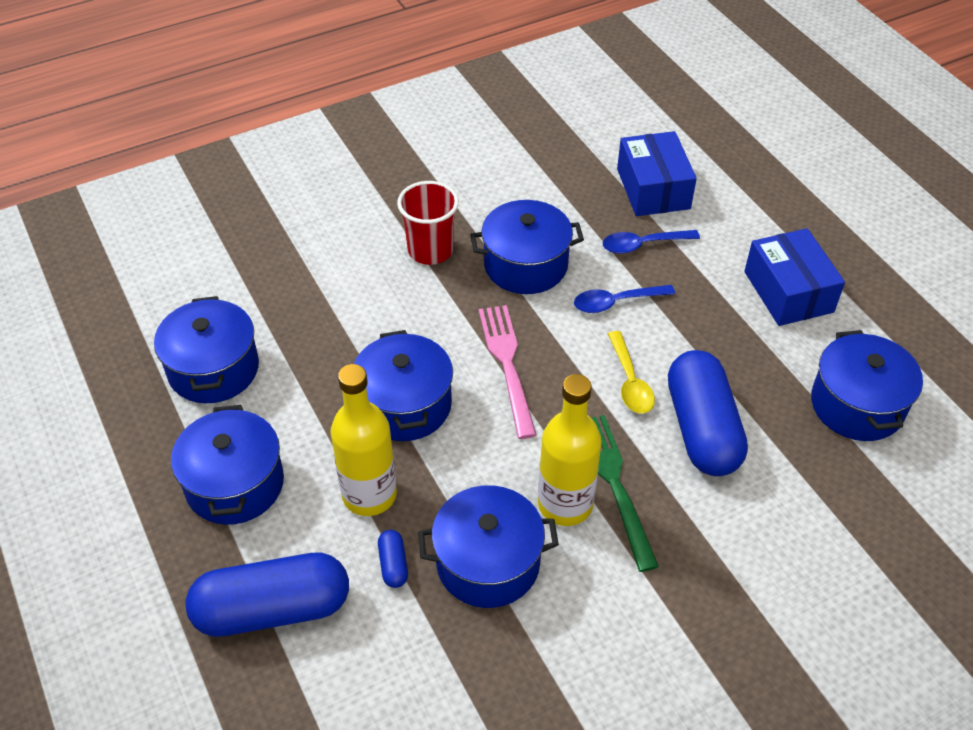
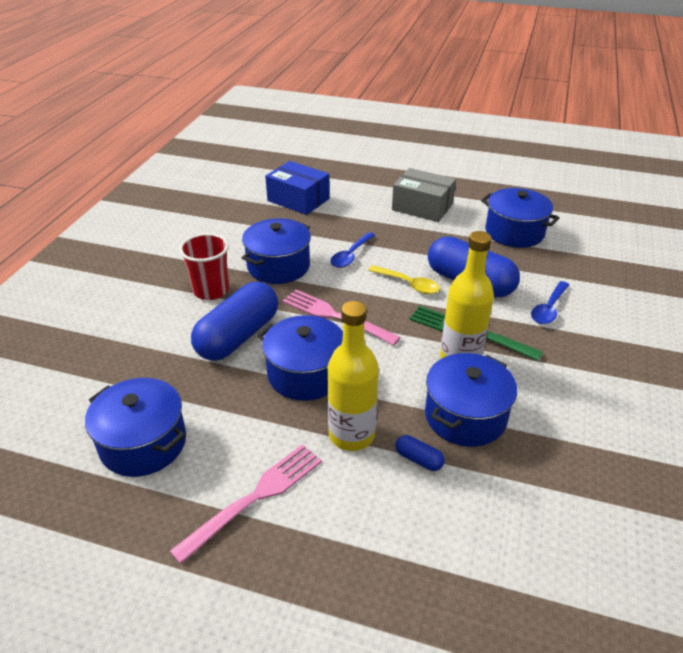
camera: 45 degrees left, 10 degrees down
blue pot [171,405,284,525] -> pink fork [170,444,322,564]
blue capsule [186,553,349,637] -> blue capsule moved to [191,282,278,361]
blue spoon [603,230,700,254] -> blue spoon moved to [531,281,569,324]
blue box [744,228,845,326] -> grey box [392,168,456,222]

